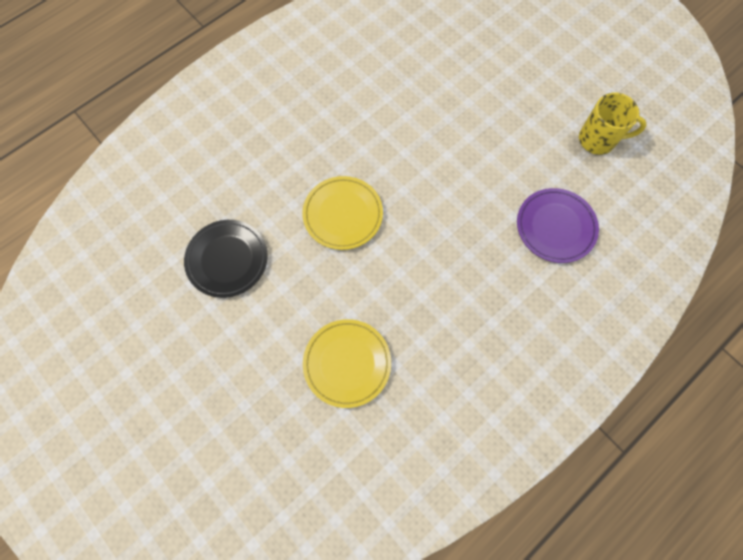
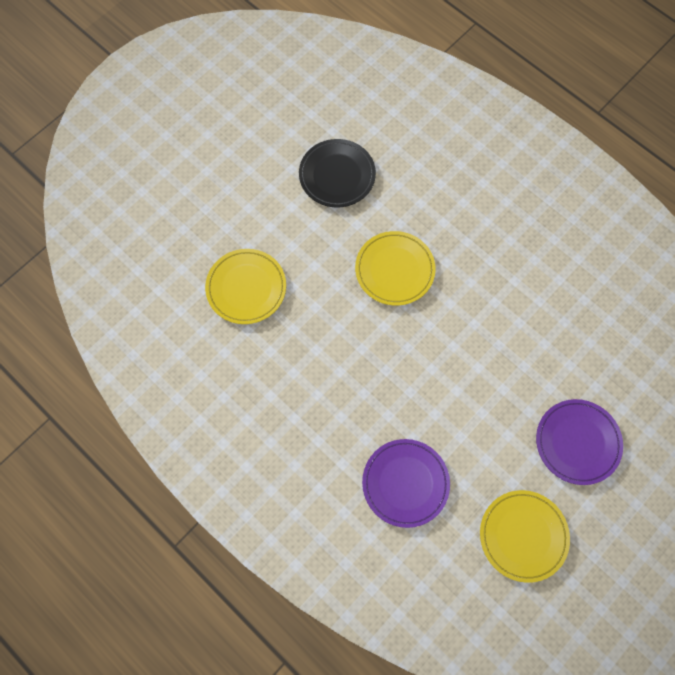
camera: 85 degrees right, 0 degrees up
yellow mug [579,93,647,155] -> yellow plate [480,490,570,583]
none -> purple plate [536,399,623,485]

